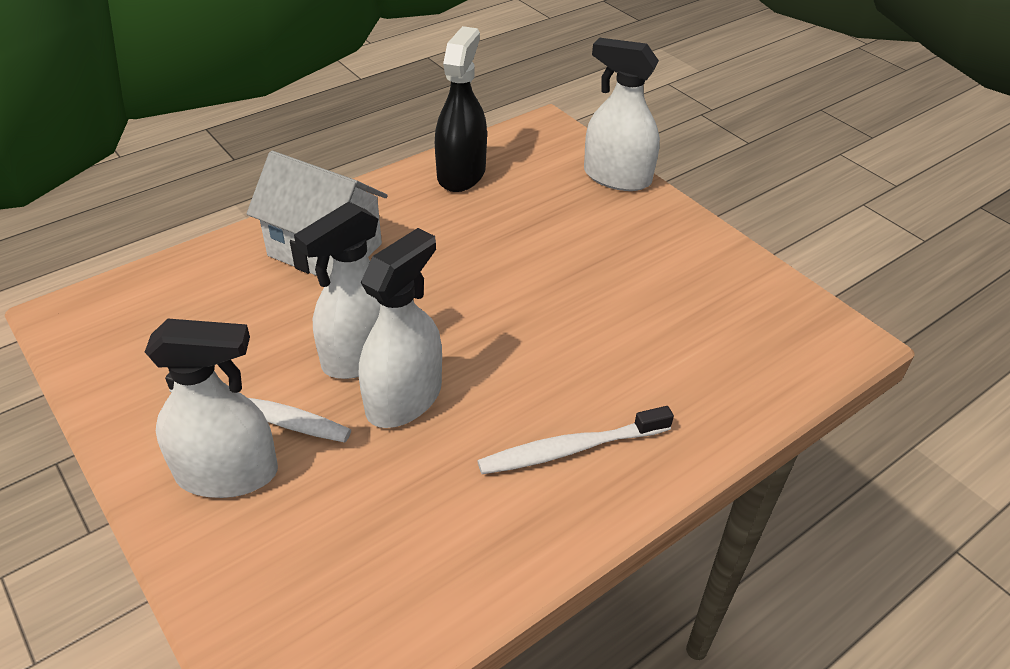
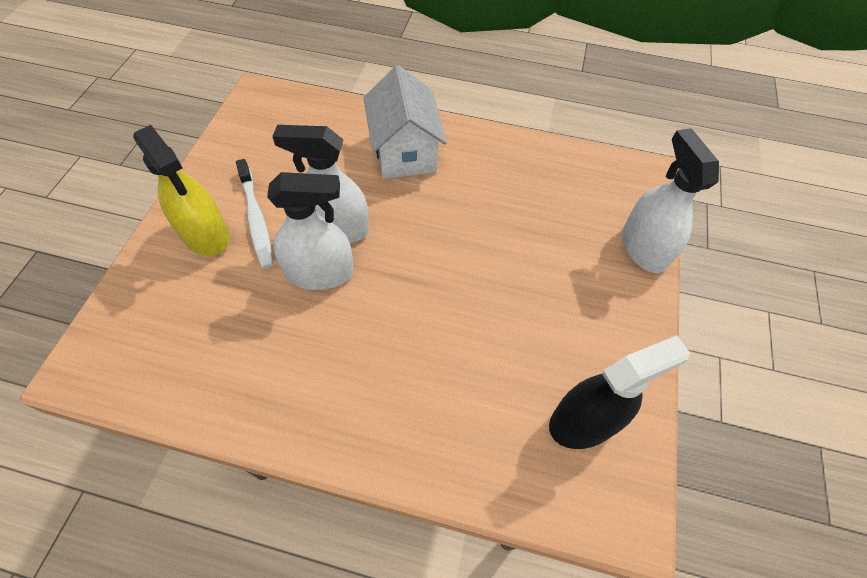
camera: 50 degrees right, 15 degrees up
white spray bottle [145,319,278,498] -> yellow spray bottle [133,125,230,256]
black spray bottle [435,26,487,192] -> black spray bottle moved to [549,335,690,449]
white toothbrush [477,406,674,474] -> none

